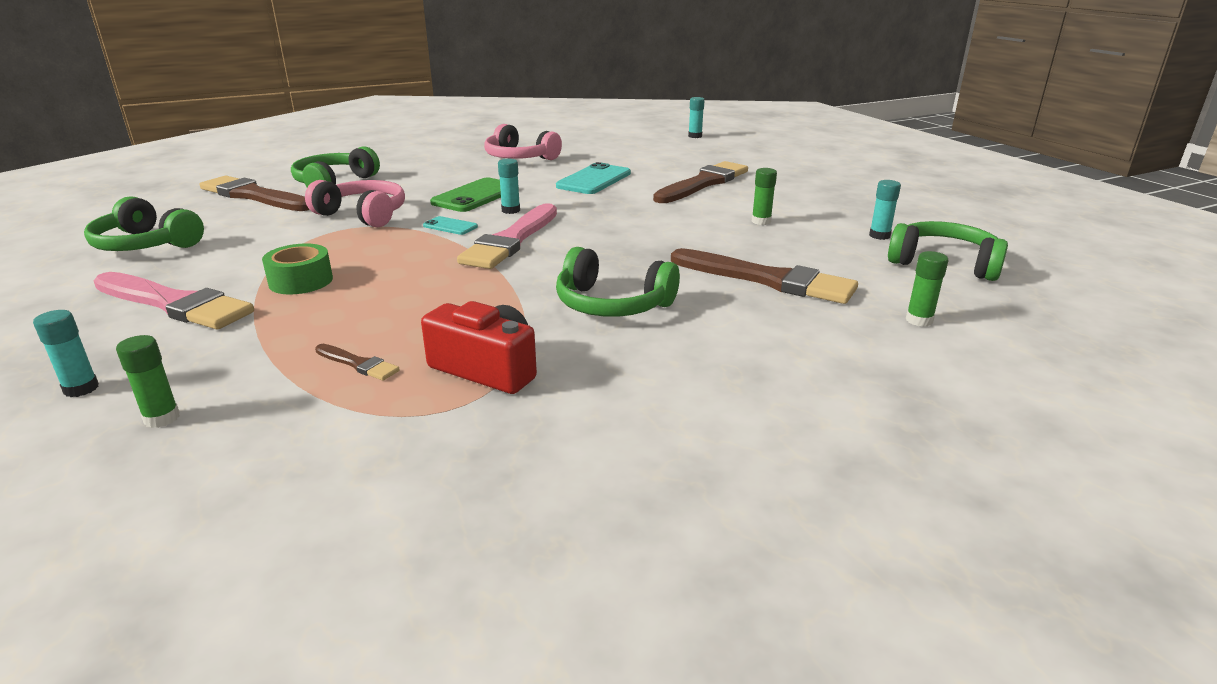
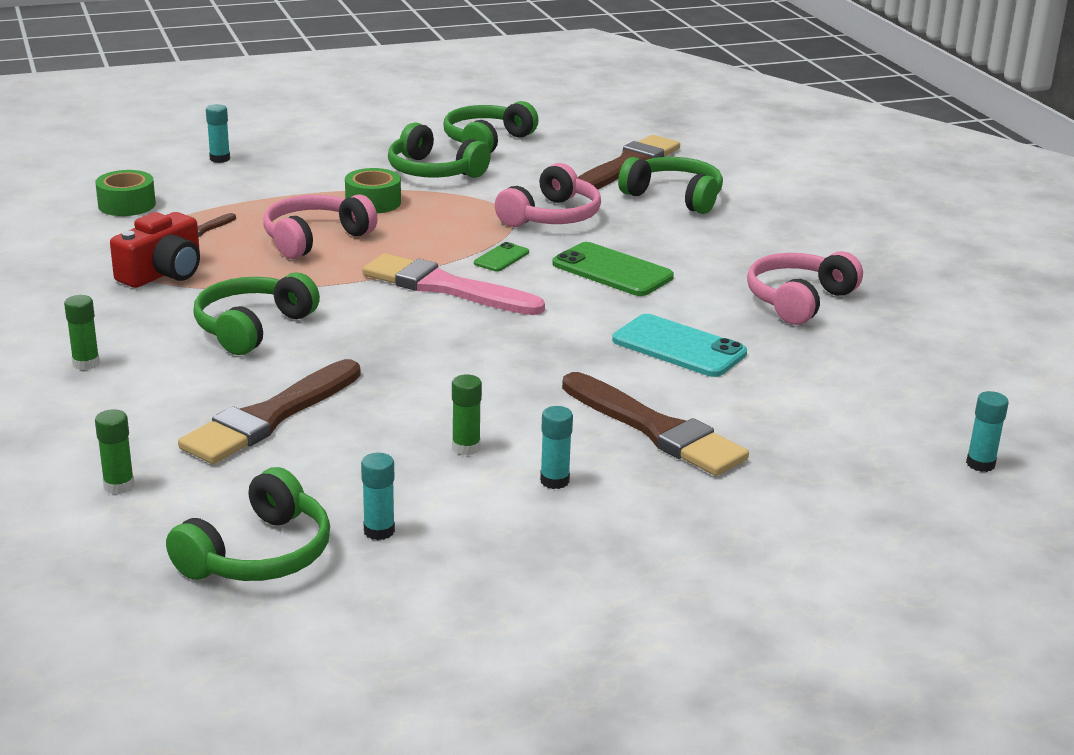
camera: 95 degrees right, 0 degrees up
pink brush [94,272,254,329] -> none
green glue stick [116,335,180,428] -> green glue stick moved to [64,295,100,370]
turquoise phone [423,216,478,235] -> green phone [474,242,529,272]
turquoise glue stick [498,159,520,214] -> turquoise glue stick moved to [540,406,573,489]
none -> green tape [95,170,156,216]
none -> pink headphones [263,194,377,259]
none -> green headphones [388,122,491,178]

